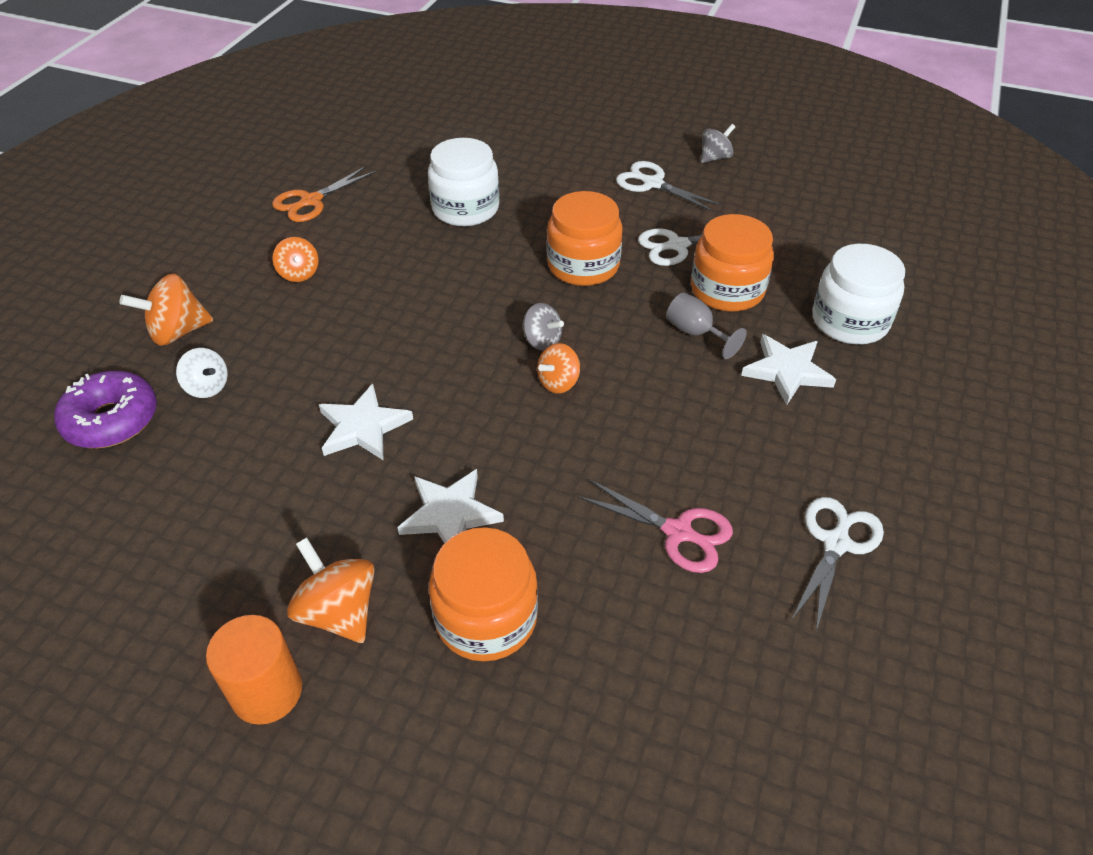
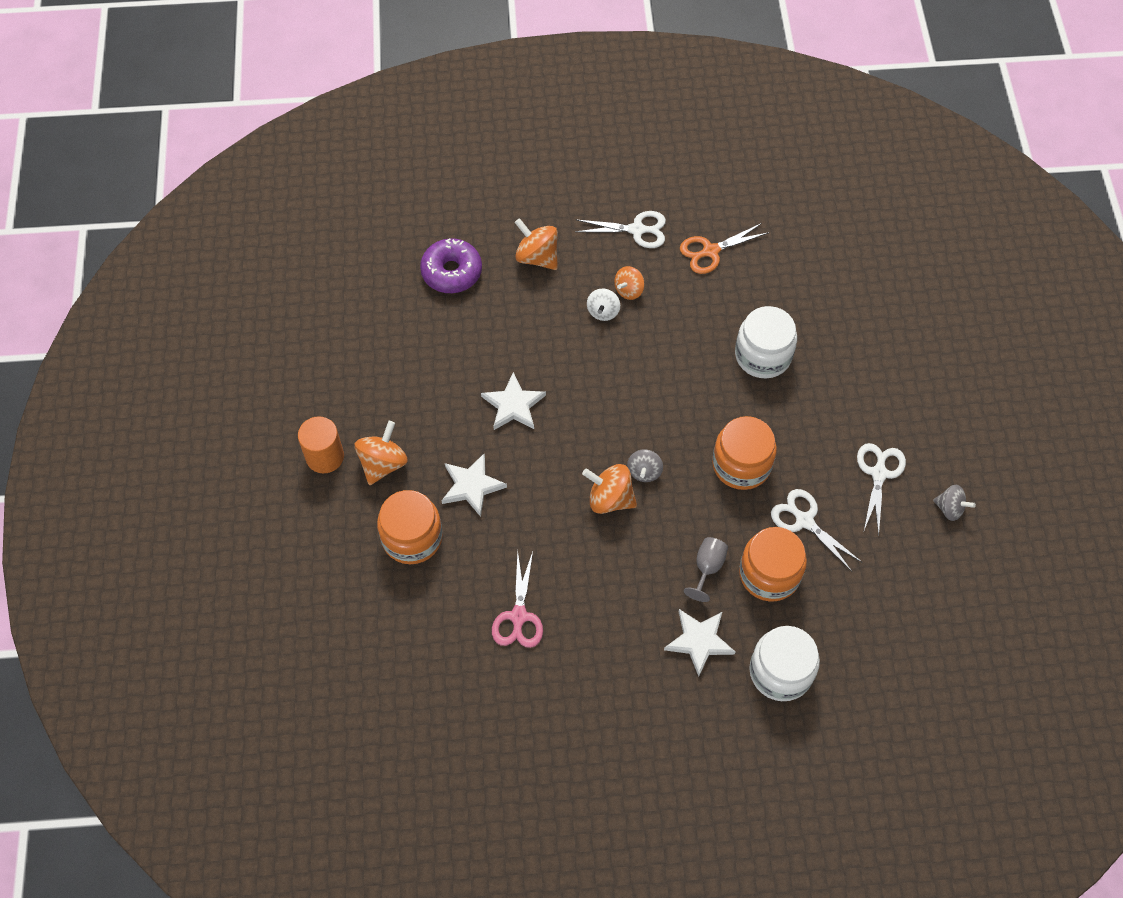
camera: 65 degrees right, 15 degrees up
white spinning top [176,348,228,398] -> white spinning top moved to [587,289,620,321]
orange scissors [272,166,376,222] -> orange scissors turned 45 degrees counterclockwise [680,223,769,274]
orange spinning top [537,343,580,393] -> orange spinning top [582,464,637,514], size x1.53
white scissors [791,497,884,631] -> white scissors moved to [575,211,666,248]

